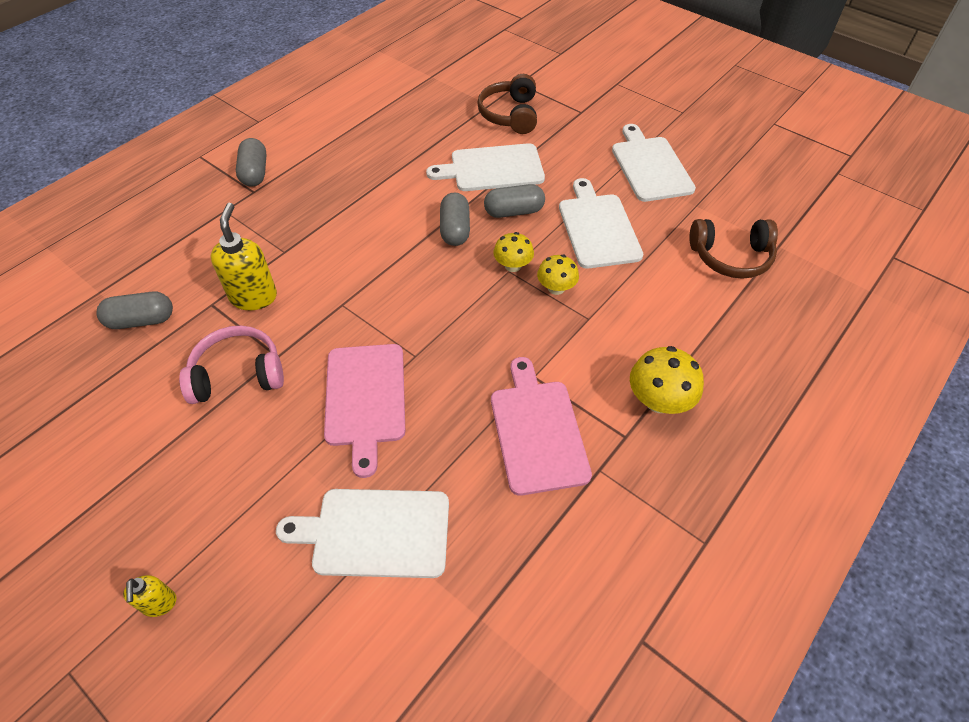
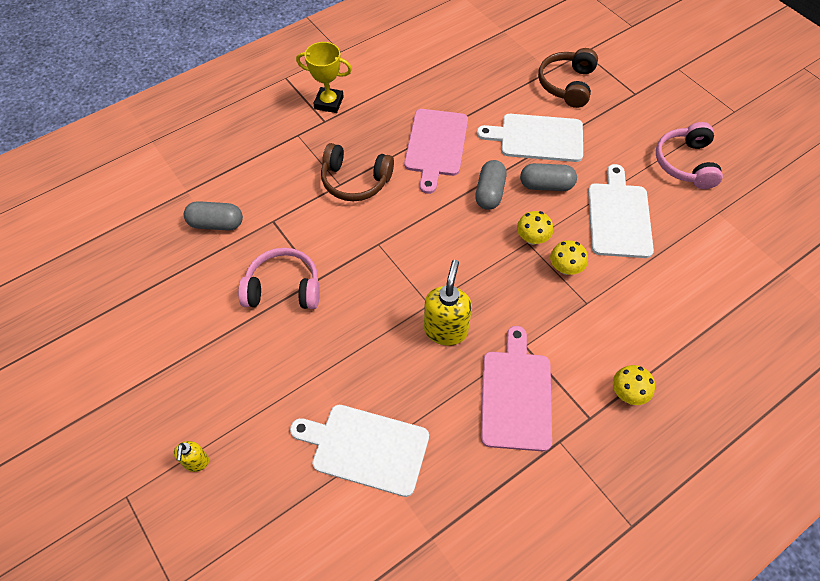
camera: 15 degrees right, 5 degrees up
yellow soap dispenser [211,203,277,310] -> yellow soap dispenser moved to [424,260,472,346]
grey capsule [236,138,267,187] -> yellow trophy [296,42,352,113]
pink cutting board [324,344,405,478] -> pink cutting board moved to [404,109,468,194]
white cutting board [612,124,696,202] -> pink headphones [656,122,723,189]
yellow mushroom [630,346,704,414] -> yellow mushroom [613,365,655,405], size x0.66
brown headphones [689,219,778,279] -> brown headphones moved to [321,143,394,201]

